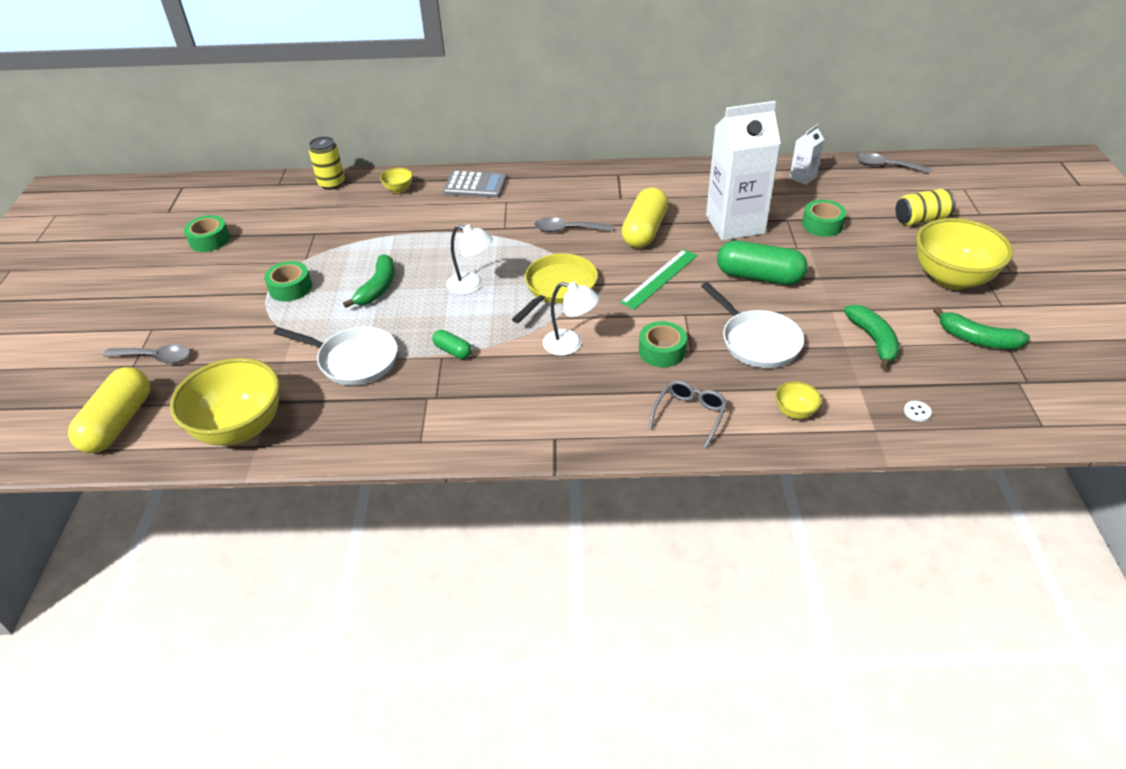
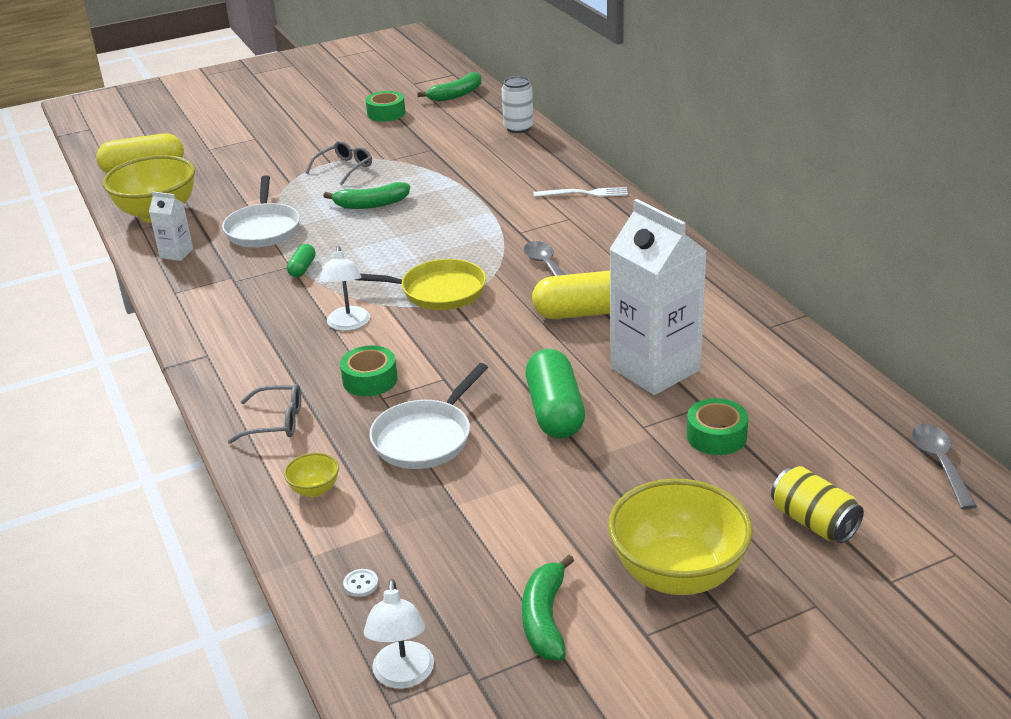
camera: 65 degrees right, 10 degrees down
grey spoon [103,344,190,364] -> none
green tape [264,261,312,302] -> grey glasses [306,141,372,185]
yellow can [309,136,345,190] -> white can [502,76,534,133]
yellow bowl [380,167,413,193] -> none
grey calculator [443,170,507,198] -> white fork [534,187,628,197]
white lamp [446,224,493,295] -> white lamp moved to [364,579,434,689]
green ruler [620,249,698,310] -> none
white carton [789,124,824,185] -> white carton moved to [149,192,193,261]
green banana [844,305,900,369] -> green banana moved to [418,72,481,102]

